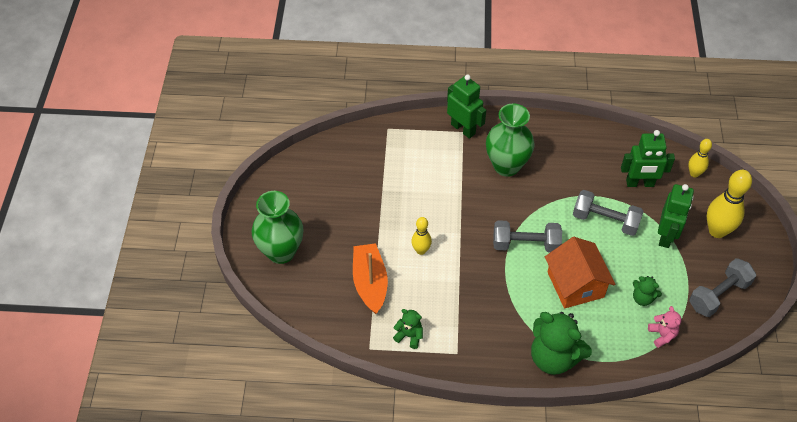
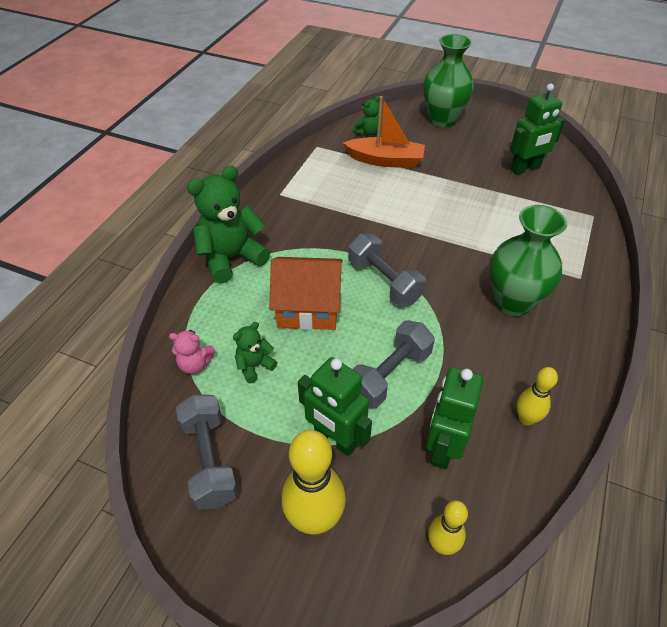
camera: 110 degrees right, 5 degrees down
green teddy bear [393,309,423,349] -> green teddy bear moved to [353,96,379,136]
yellow bowling pin [411,217,432,255] -> yellow bowling pin moved to [517,367,558,425]
green robot [447,74,486,139] -> green robot moved to [510,84,565,175]
grey dumbbell [493,220,562,252] -> grey dumbbell turned 60 degrees counterclockwise [348,234,426,306]

